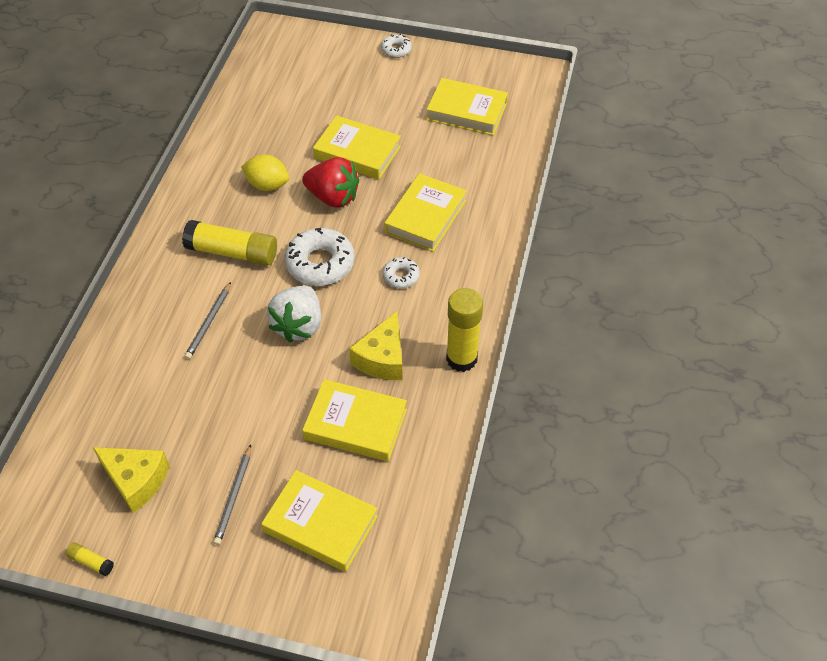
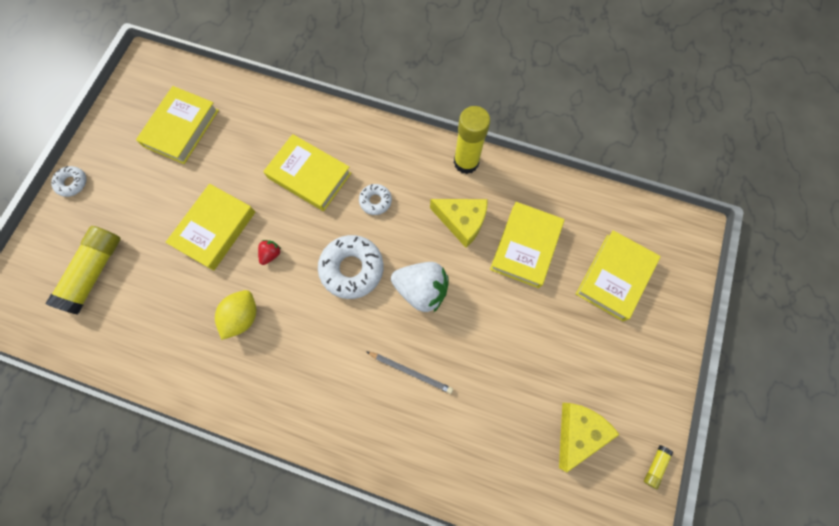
camera: 85 degrees left, 20 degrees up
yellow glue stick [182,220,277,266] -> yellow glue stick moved to [45,226,121,314]
grey pencil [213,445,251,545] -> none
red strawberry [302,157,360,208] -> red strawberry [258,240,281,265], size x0.45

